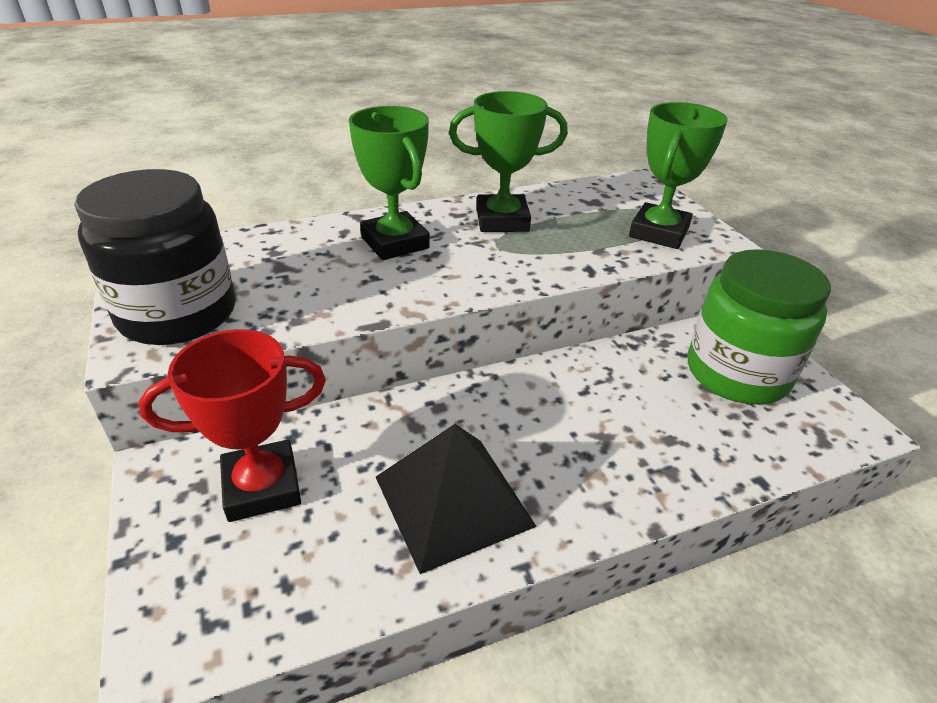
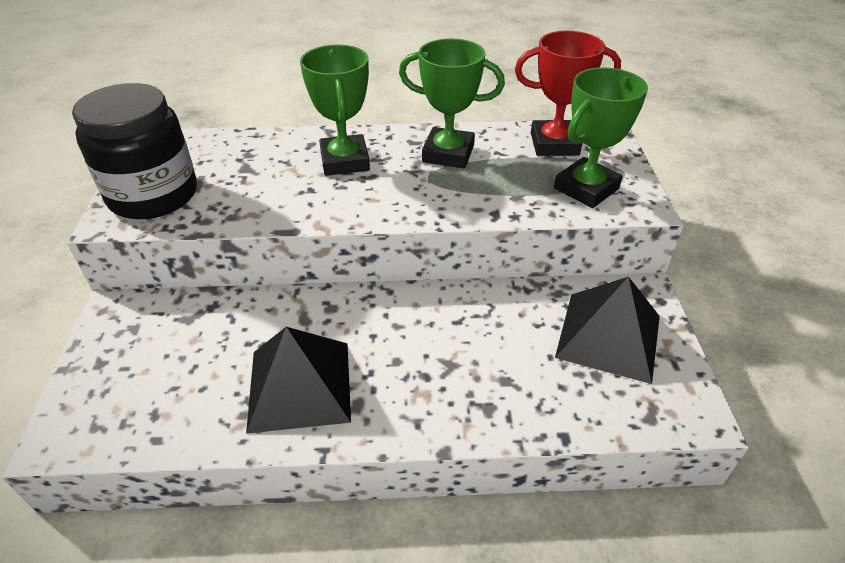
camera: 20 degrees right, 5 degrees up
red trophy [139,329,326,522] -> red trophy moved to [515,30,621,156]
green jar [688,249,831,404] -> black pyramid [555,277,660,384]

